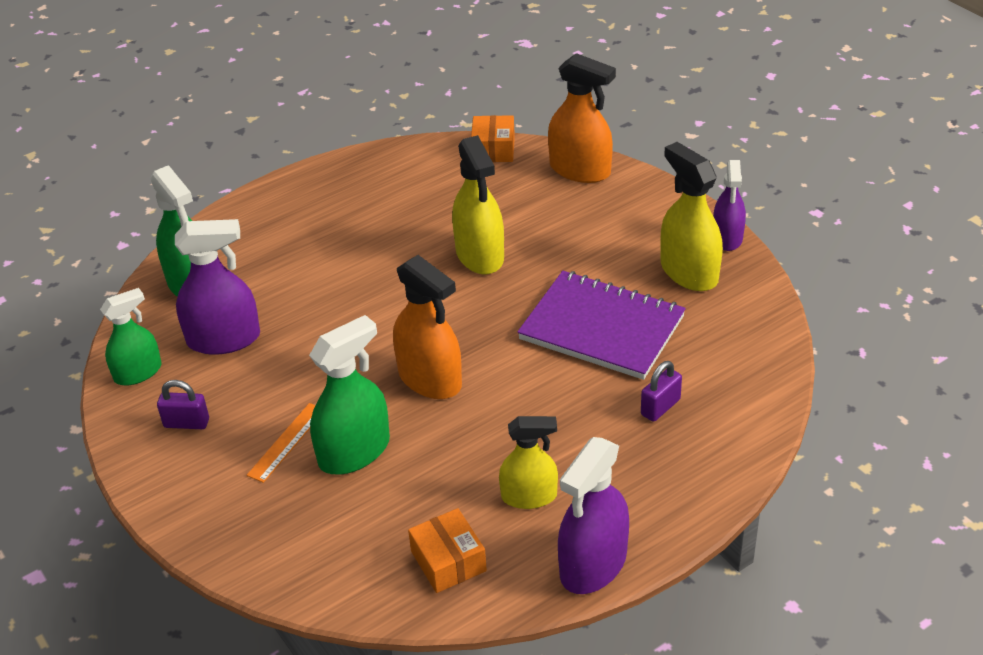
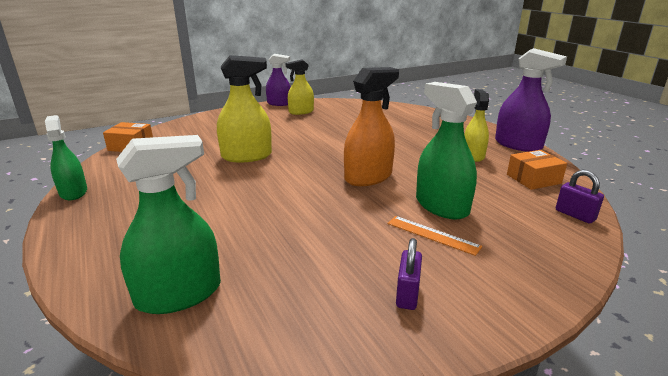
camera: 85 degrees left, 15 degrees down
green spray bottle [100,288,162,386] -> green spray bottle moved to [45,115,87,200]
purple spray bottle [175,219,260,355] -> none
purple notebook [517,271,686,380] -> none
orange spray bottle [548,53,616,183] -> none
purple padlock [641,361,682,422] -> purple padlock moved to [556,170,604,223]
yellow spray bottle [660,142,723,291] -> yellow spray bottle [286,59,314,115], size x0.67

